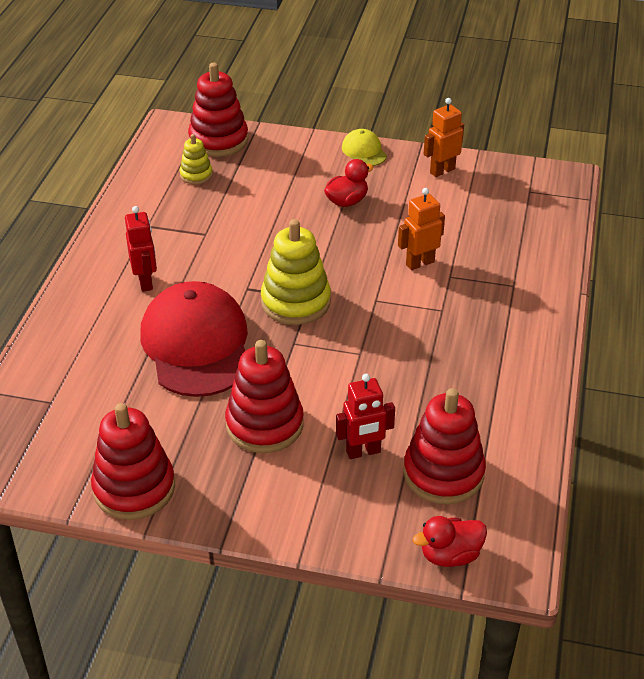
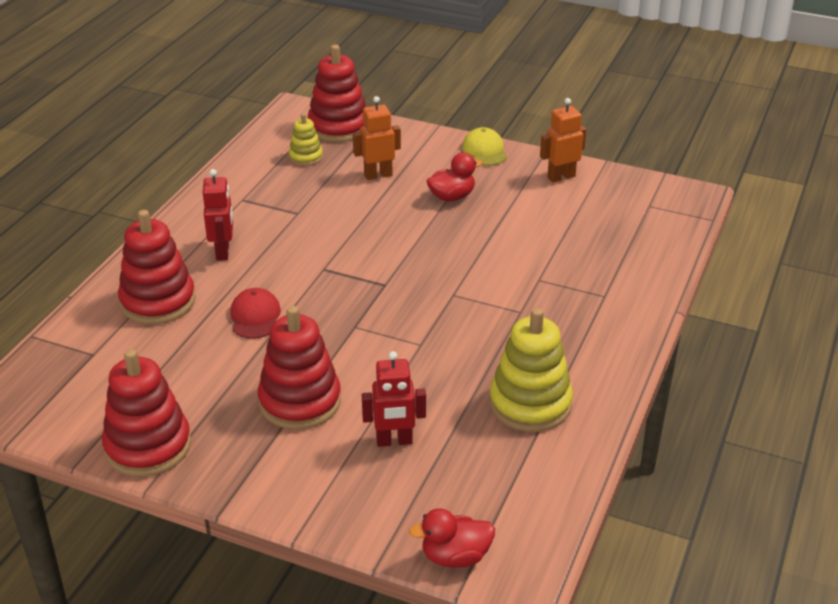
camera: 10 degrees right, 5 degrees down
red cap [140,281,248,397] -> red cap [230,288,281,339], size x0.45
yellow stacking toy [261,219,331,325] -> yellow stacking toy moved to [489,308,573,432]
orange robot [398,188,445,270] -> orange robot moved to [353,96,401,180]
red stacking toy [404,388,486,504] -> red stacking toy moved to [118,210,196,324]

